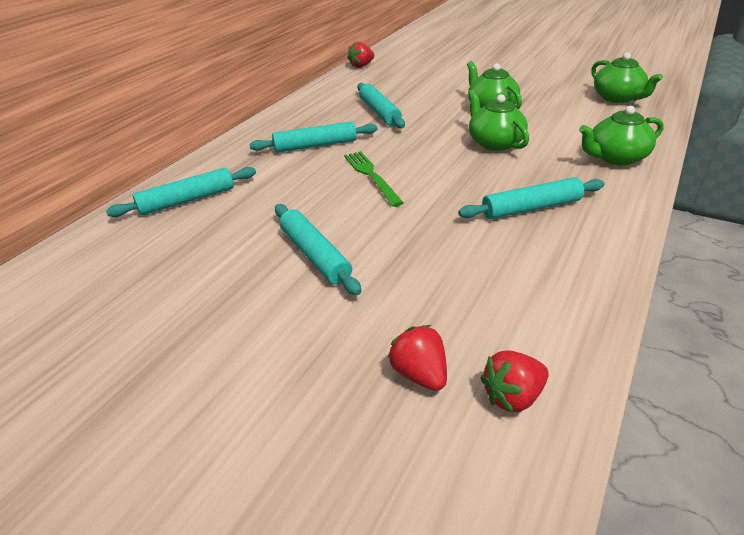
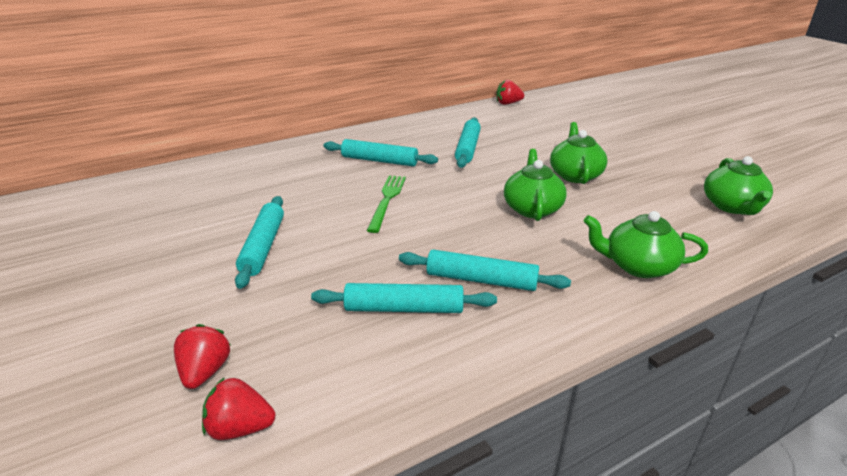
camera: 30 degrees right, 5 degrees down
turquoise rolling pin [106,167,256,217] -> turquoise rolling pin moved to [311,283,497,313]

